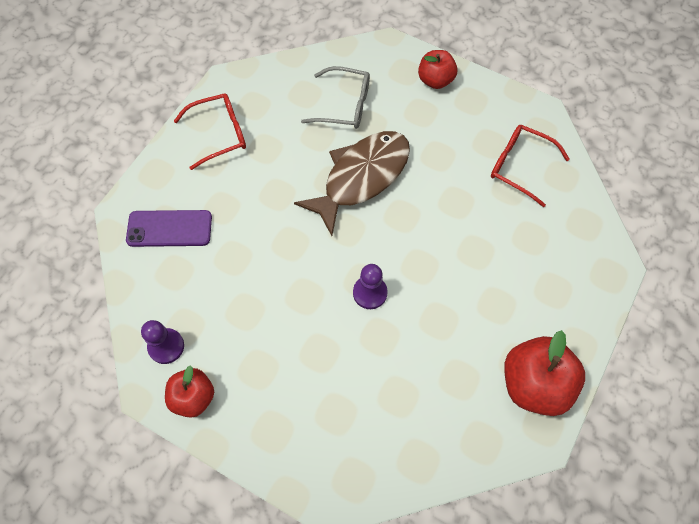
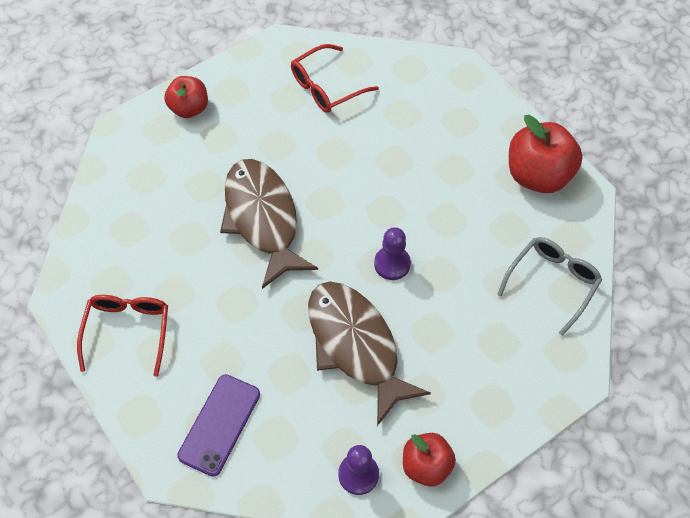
camera: 65 degrees left, 5 degrees down
grey glasses [301,66,370,129] -> grey glasses moved to [497,237,602,336]
none -> brown fish [308,282,431,426]

